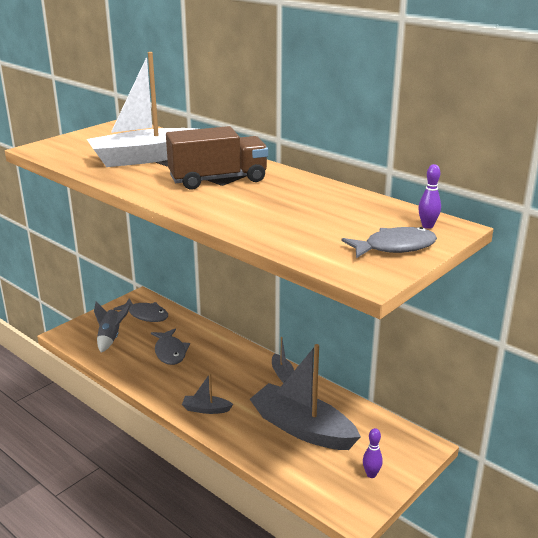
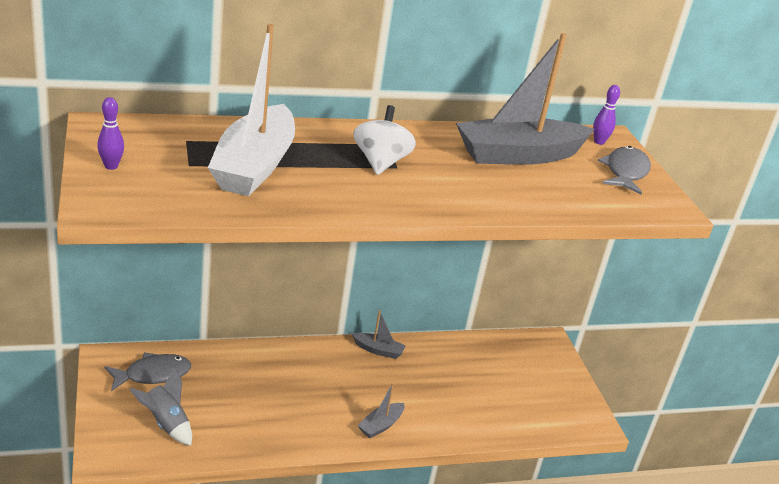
camera: 60 degrees left, 5 degrees up
grey fish [151,328,190,365] -> none
brown truck [166,126,268,190] -> white spinning top [353,105,416,175]
grey boat [250,344,361,450] -> grey boat moved to [456,33,595,165]
purple bowling pin [363,428,383,478] -> purple bowling pin moved to [97,97,124,170]

